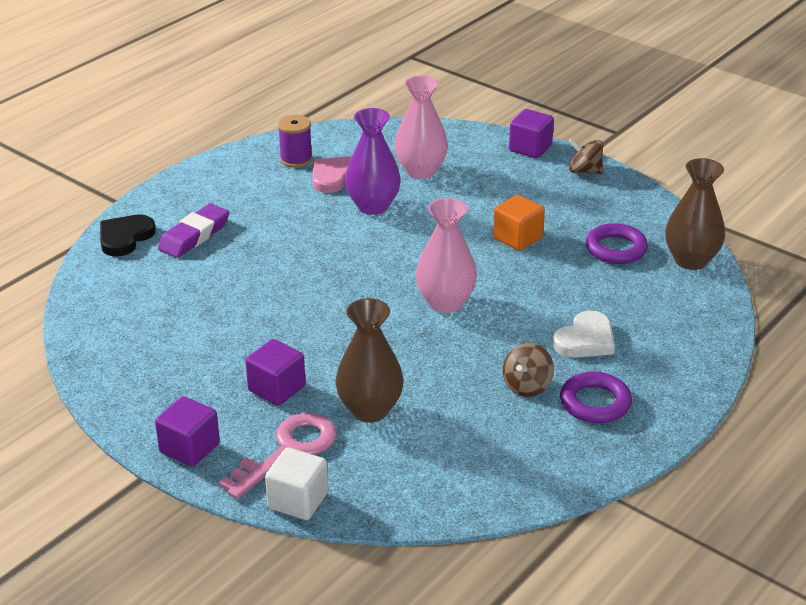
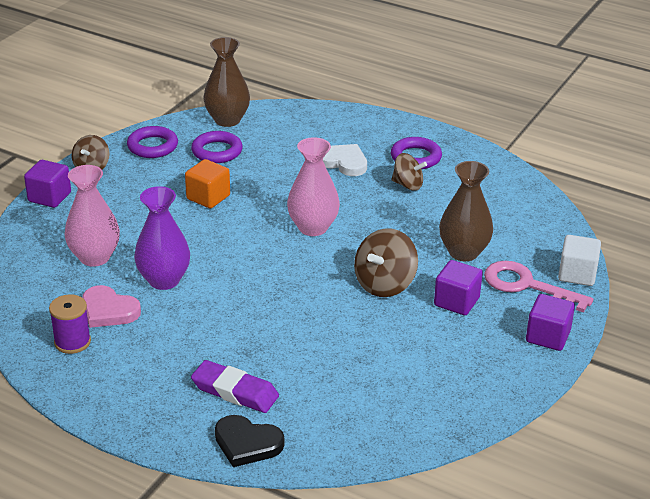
camera: 100 degrees left, 0 degrees up
none -> purple ring [127,126,178,158]
none -> brown spinning top [354,228,418,297]

